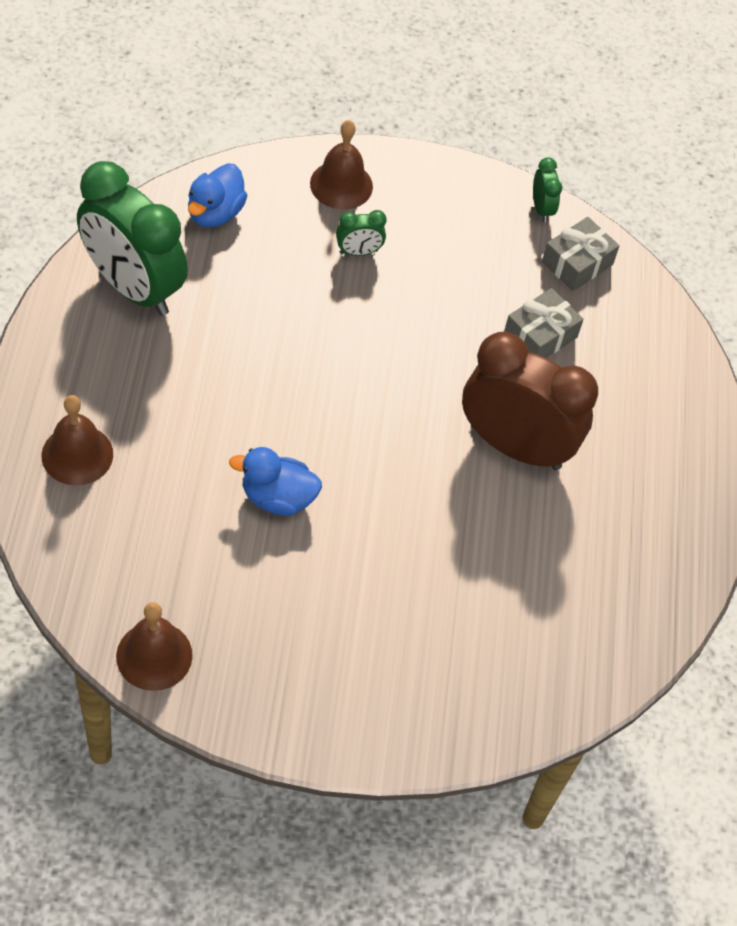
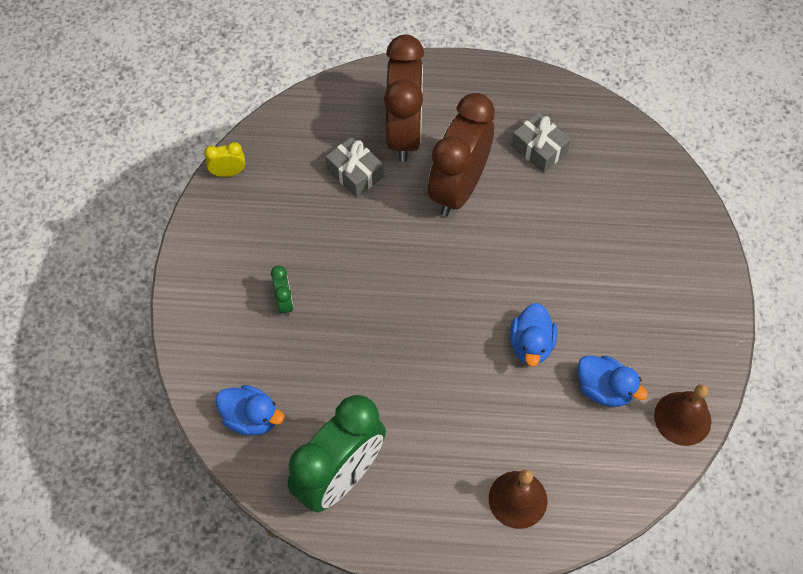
camera: 85 degrees left, 5 degrees up
brown bell [310,120,373,209] -> none
green clock [533,157,562,222] -> yellow clock [204,142,246,177]
grey gift [542,217,620,291] -> grey gift moved to [511,112,571,173]
none -> brown clock [384,35,424,162]
none -> blue duck [578,356,648,407]

